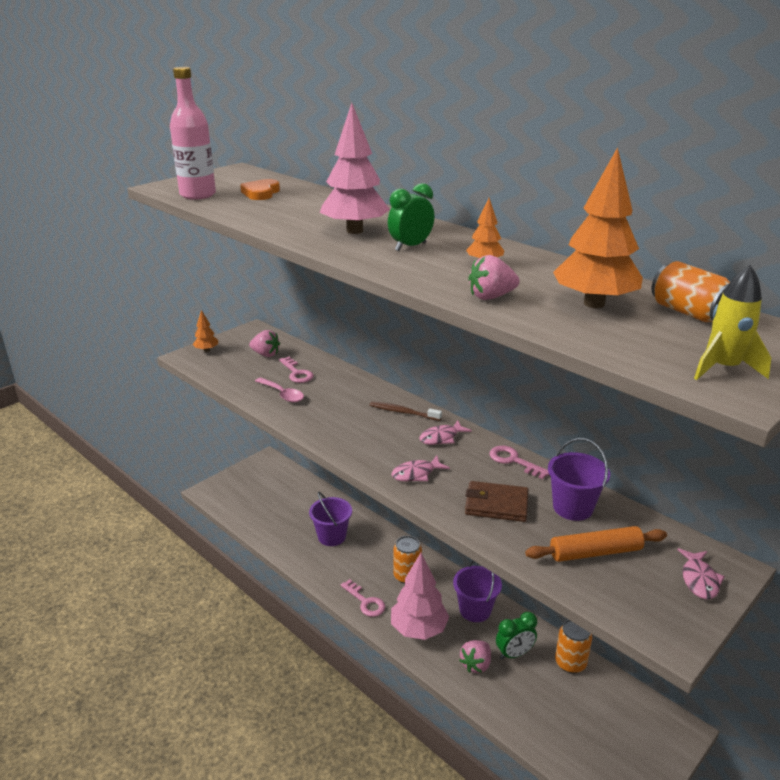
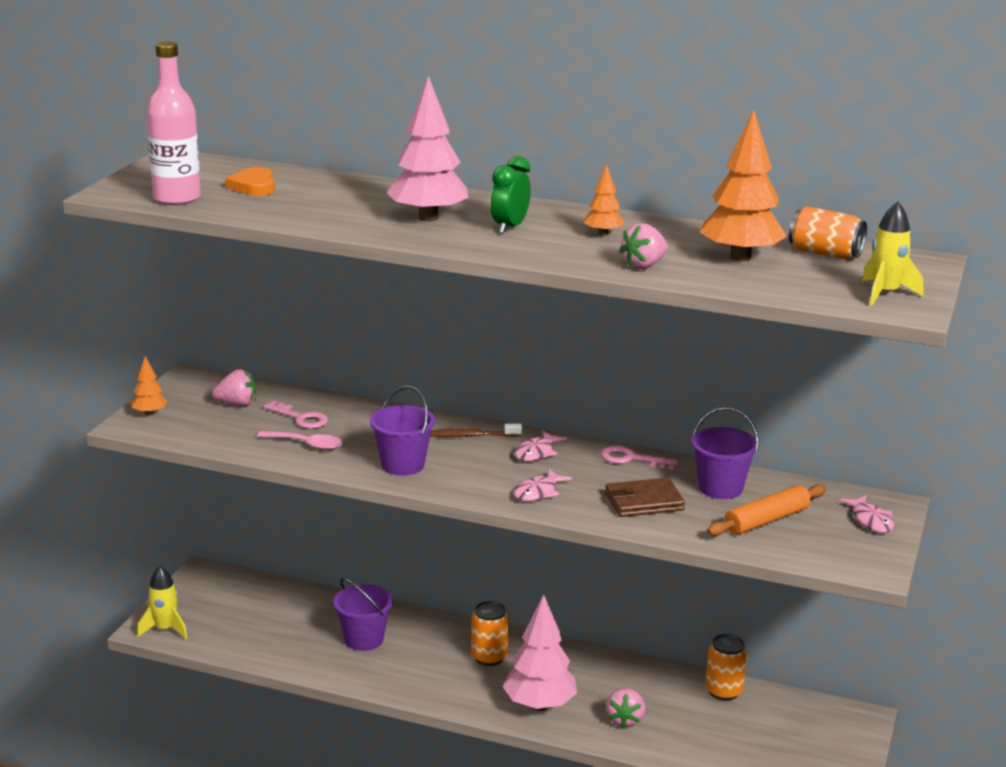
camera: 25 degrees left, 5 degrees down
pink key [341,579,385,617] -> none
purple bucket [453,561,502,622] -> purple bucket moved to [370,386,435,476]
green clock [496,612,537,660] -> none
none -> yellow rocket [137,566,188,639]

